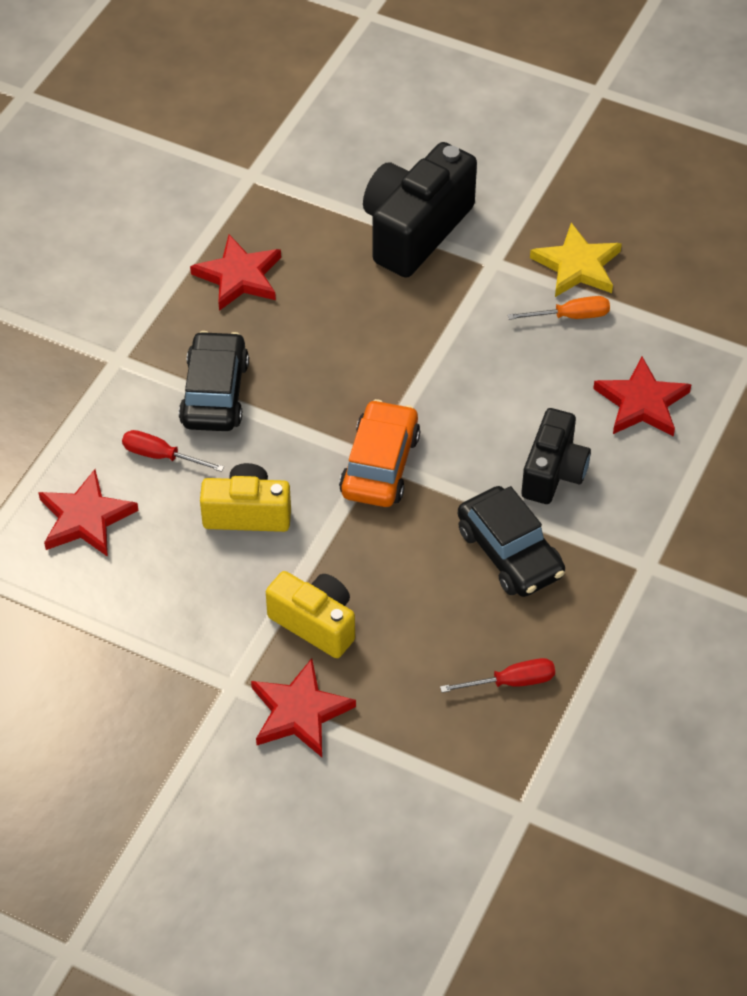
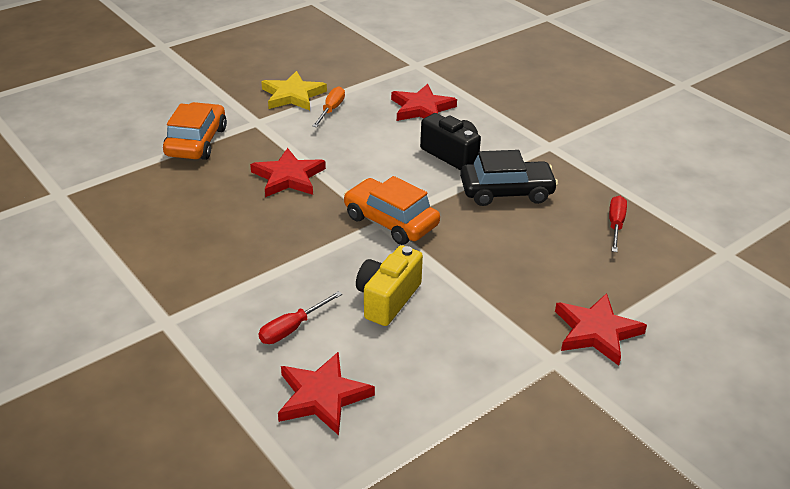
camera: 65 degrees left, 15 degrees down
black car [179,331,249,431] -> none
red star [190,235,281,311] -> red star moved to [250,148,326,197]
yellow camera [266,571,355,658] -> none
black camera [363,142,477,278] -> orange car [163,102,227,160]

